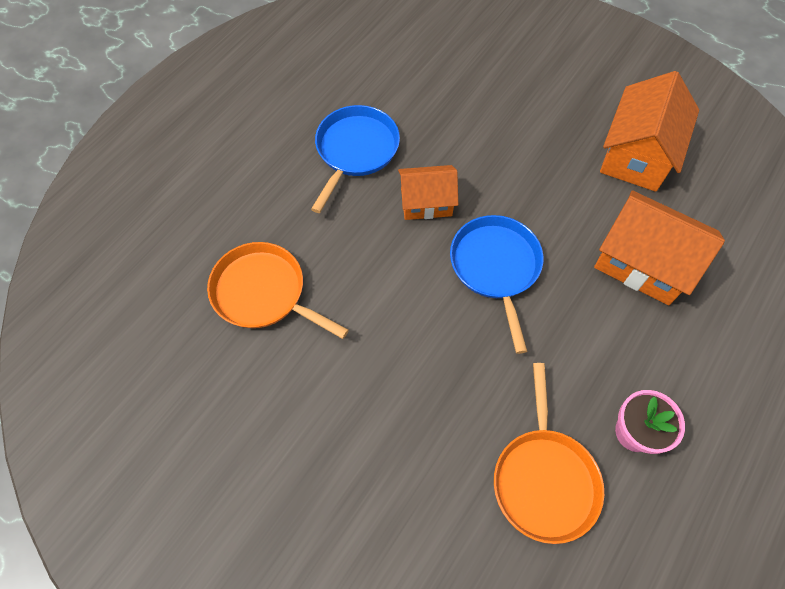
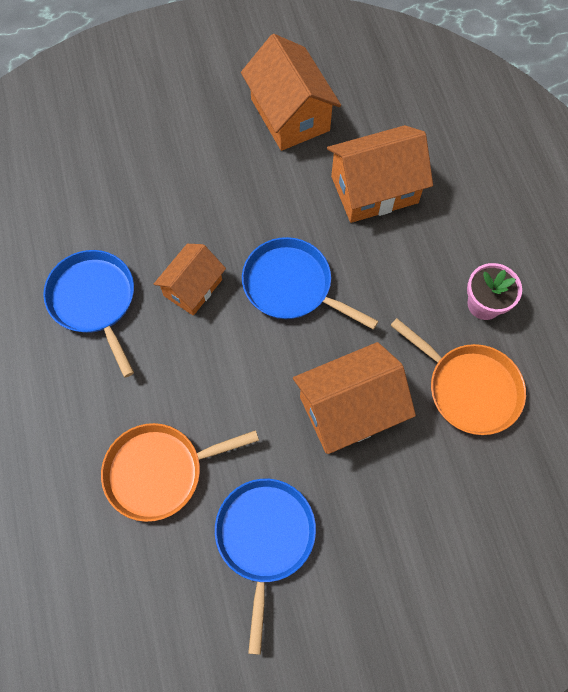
camera: 50 degrees left, 5 degrees up
none -> blue pan [215,479,316,655]
none -> orange house [293,342,416,454]

